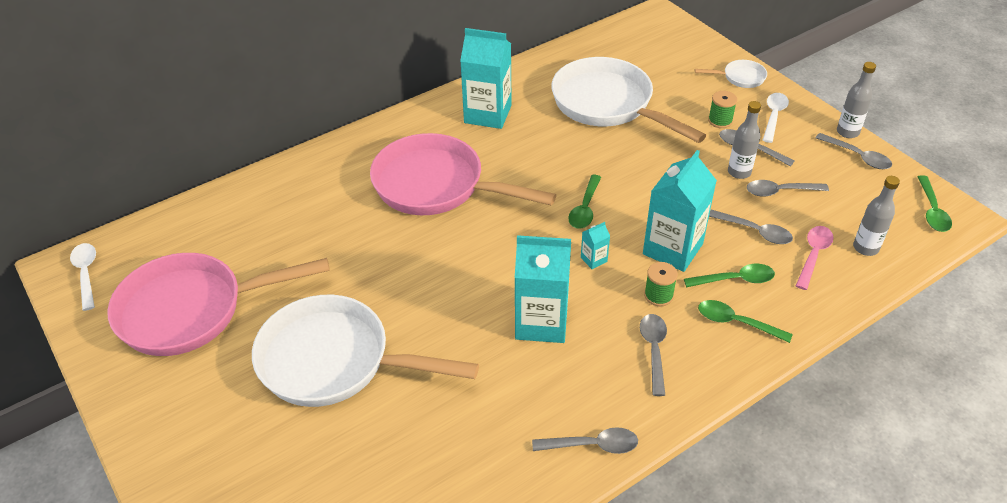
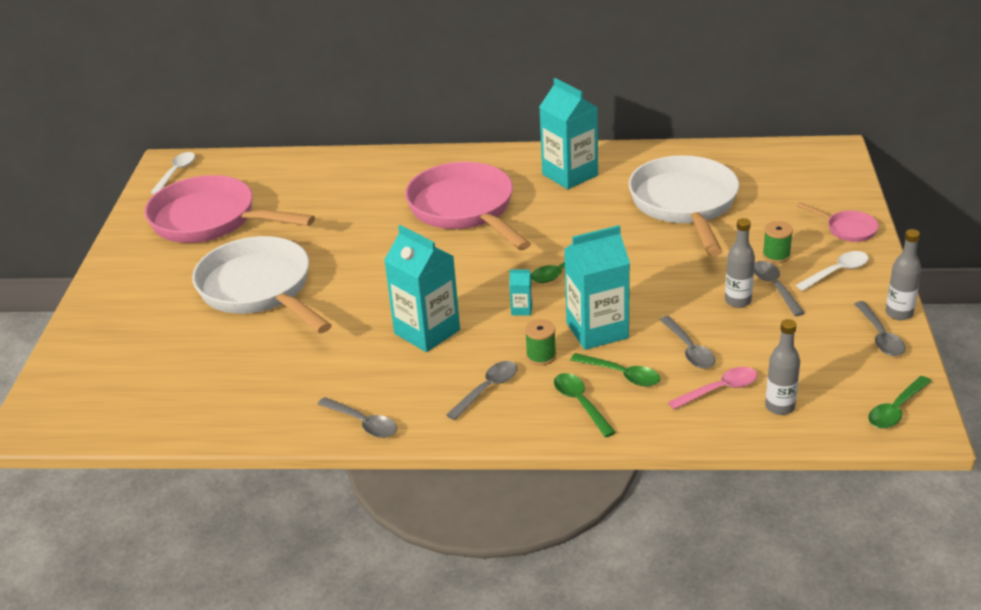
camera: 40 degrees right, 10 degrees down
white pan [695,60,767,88] -> pink pan [797,202,879,242]
grey spoon [747,180,829,197] -> none

